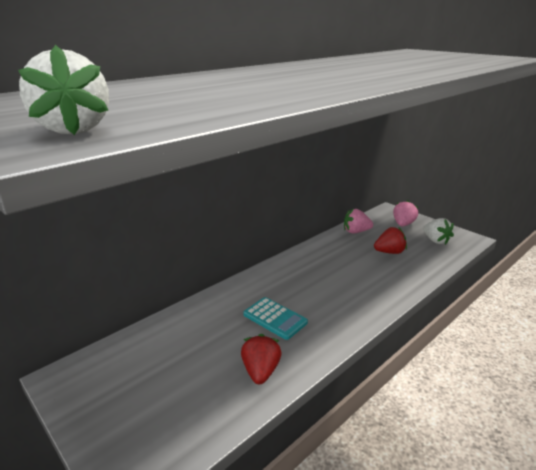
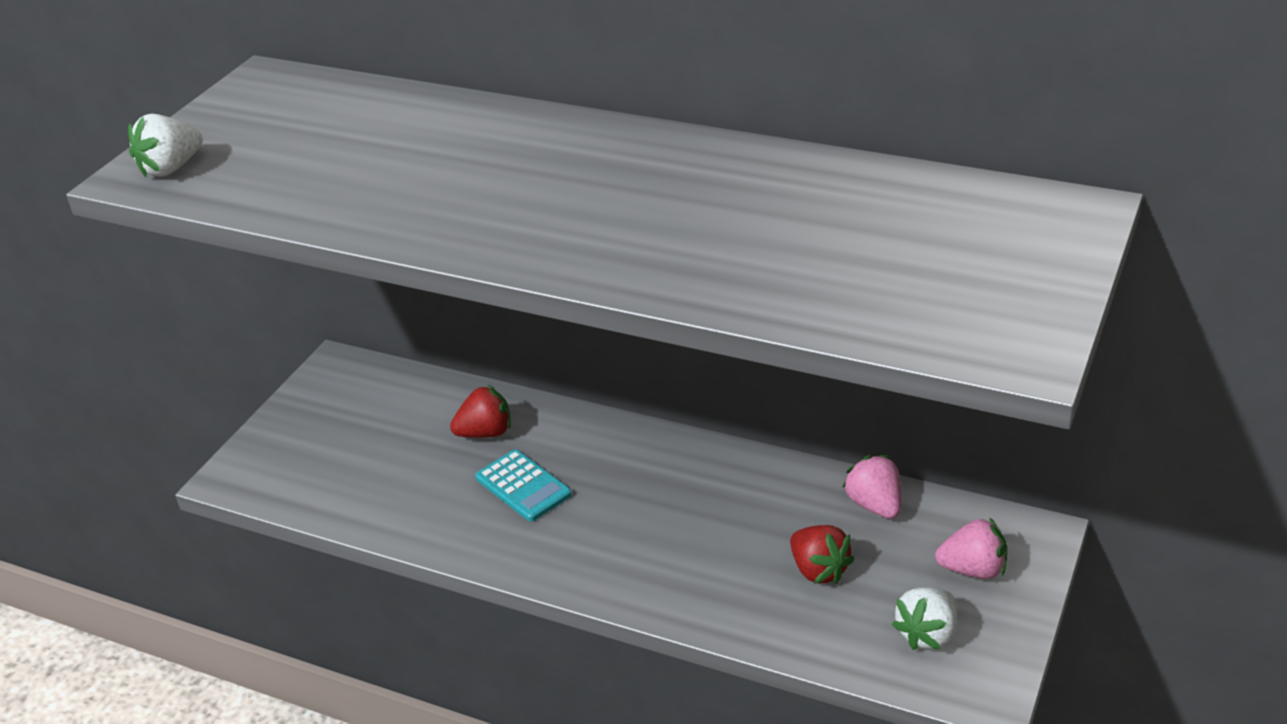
camera: 70 degrees right, 10 degrees up
red strawberry [241,334,281,384] -> red strawberry moved to [450,385,511,438]
turquoise calculator [243,297,308,340] -> turquoise calculator turned 60 degrees counterclockwise [475,449,572,522]

